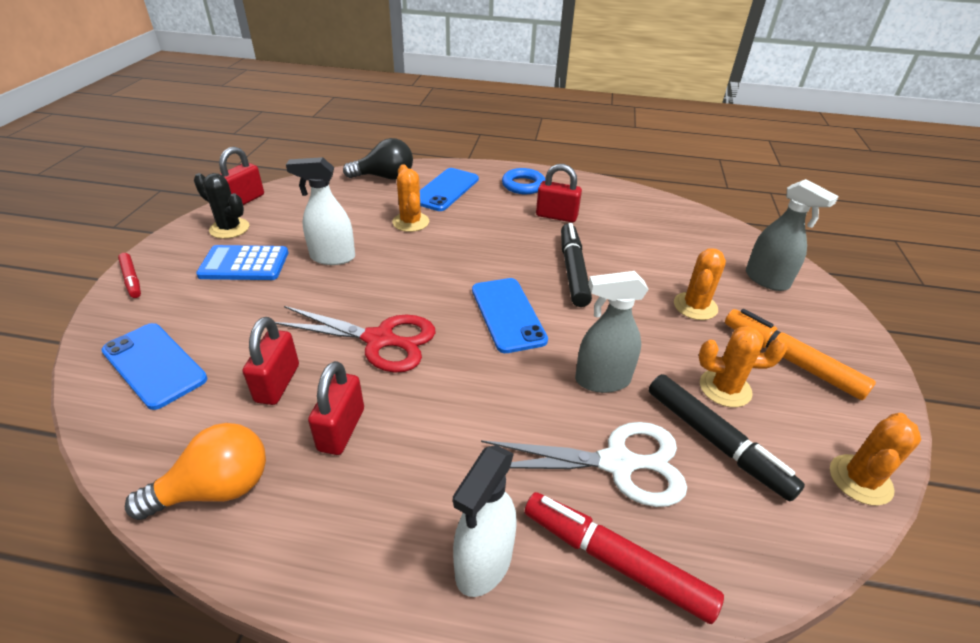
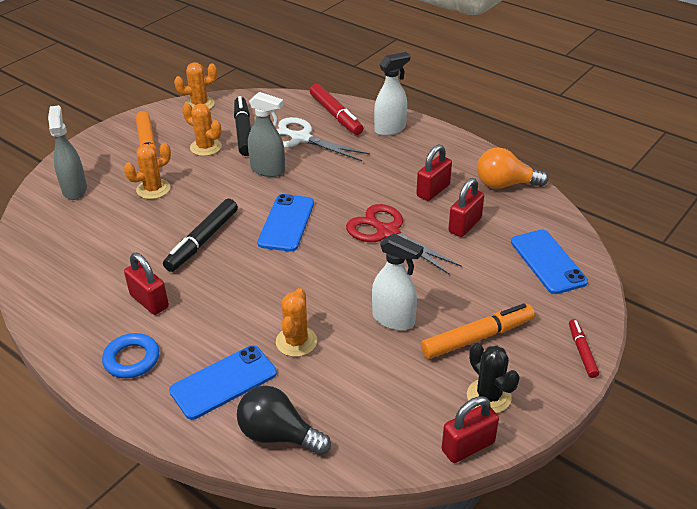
camera: 150 degrees left, 0 degrees up
blue calculator [196,245,288,280] -> orange marker [421,303,535,359]

